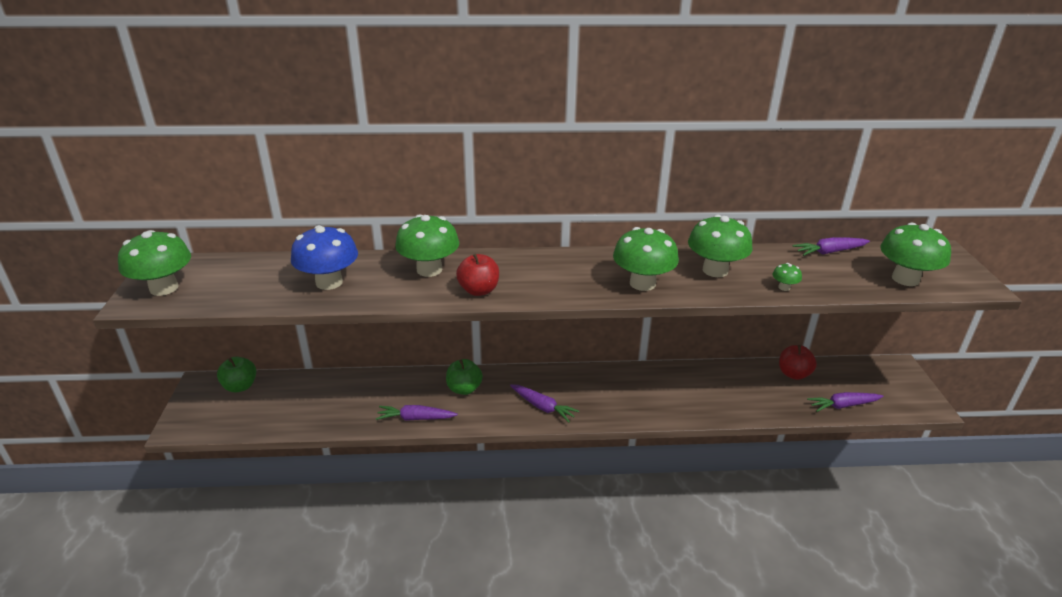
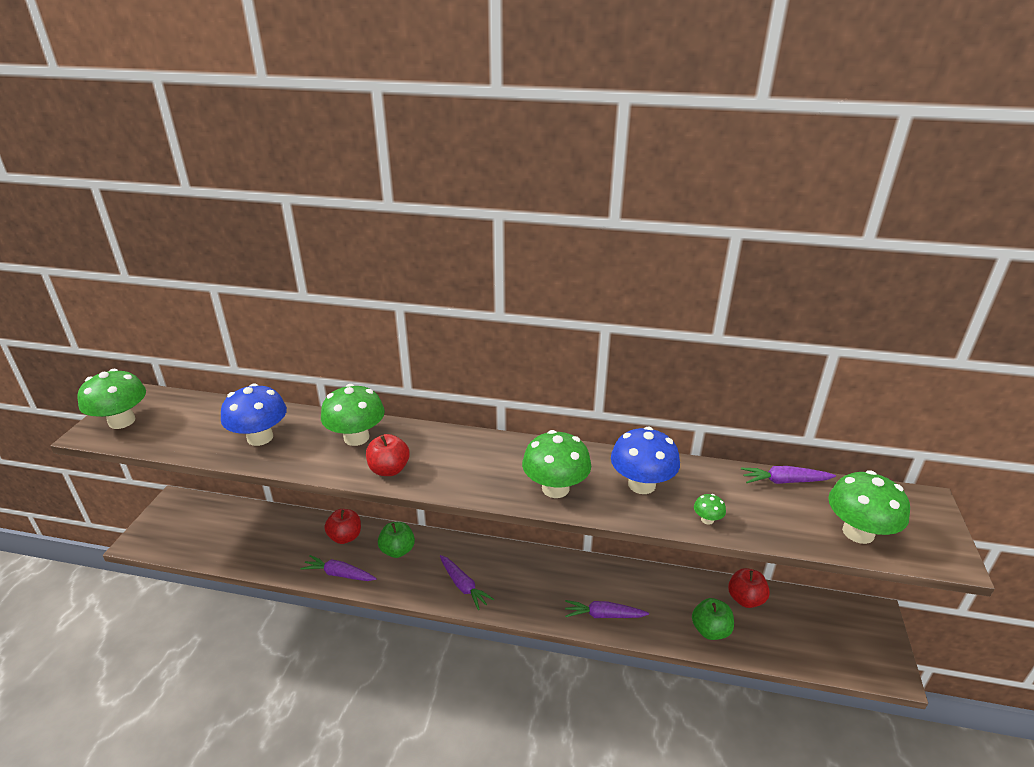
camera: 15 degrees right, 0 degrees up
green apple [217,357,256,392] -> green apple moved to [692,598,734,640]
green mushroom [688,215,753,277] -> blue mushroom [611,427,680,494]
purple carrot [807,392,883,412] -> purple carrot moved to [565,600,649,618]
none -> red apple [324,509,361,544]

